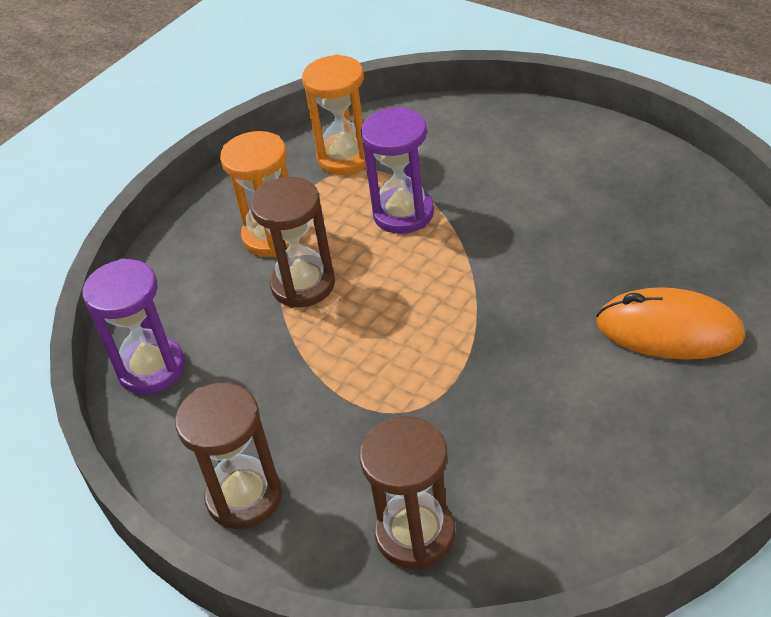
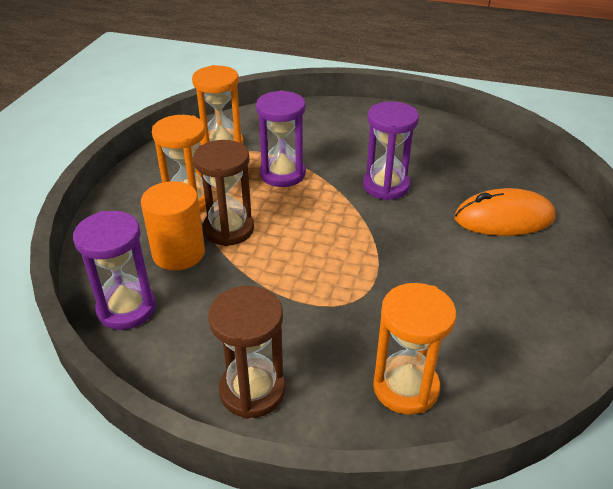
camera: 25 degrees left, 5 degrees down
brown hourglass [359,416,456,569] -> orange hourglass [373,283,456,415]
none -> orange cylinder [141,181,205,270]
none -> purple hourglass [363,101,419,200]

